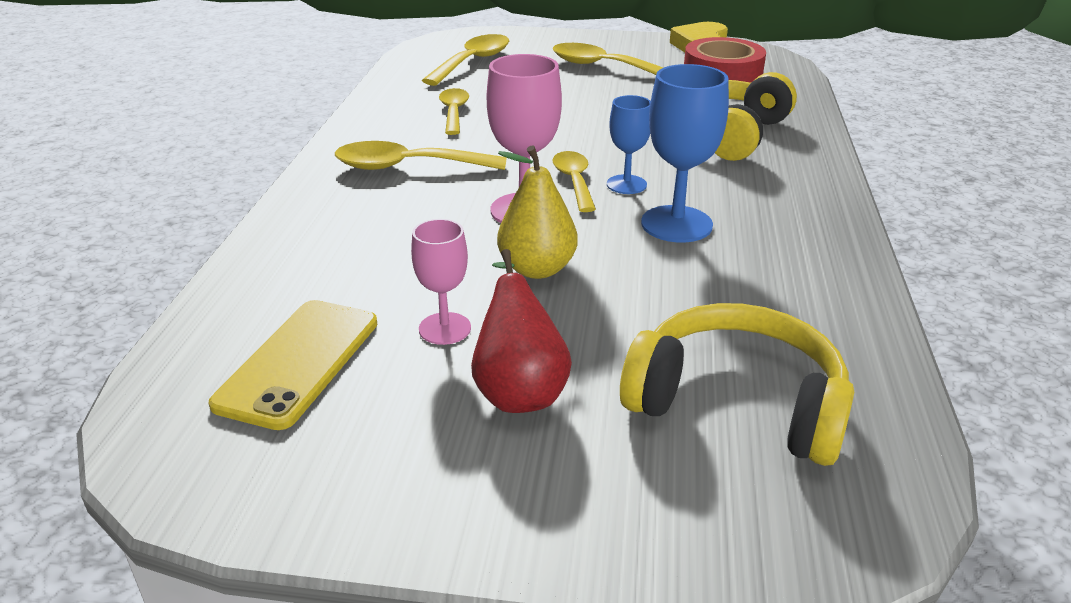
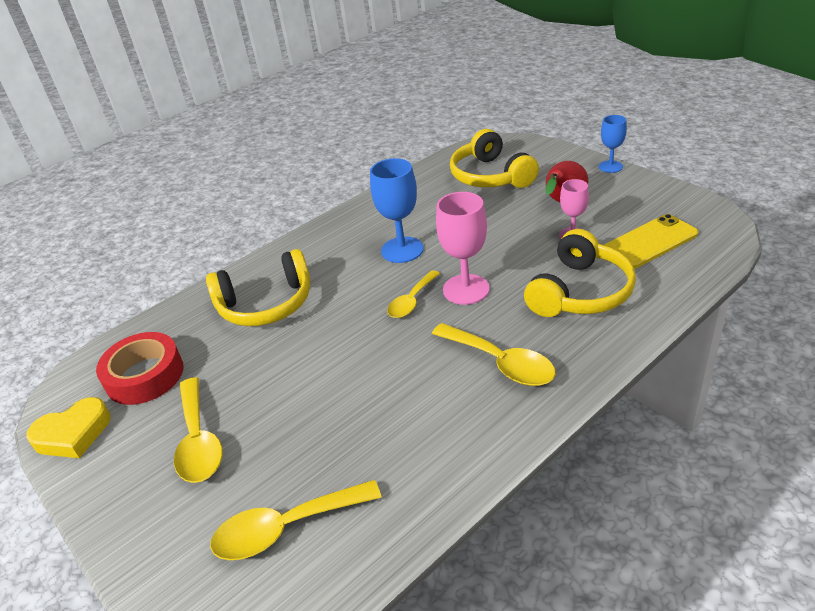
camera: 135 degrees left, 5 degrees up
yellow spoon [439,88,469,135] -> none
yellow pear [497,145,578,279] -> none
blue goblet [607,95,651,194] -> blue goblet moved to [599,115,627,173]
none -> yellow headphones [524,229,636,317]

